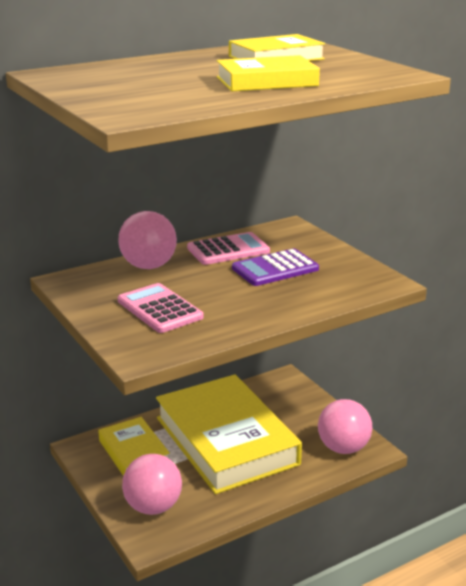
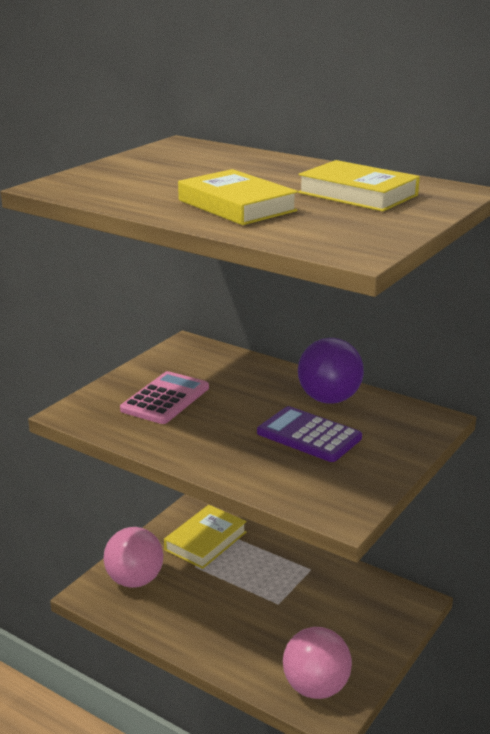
camera: 65 degrees right, 0 degrees up
pink ball [119,211,177,269] -> none
yellow book [156,375,302,494] -> none
pink calculator [187,232,270,265] -> purple ball [298,338,364,403]

